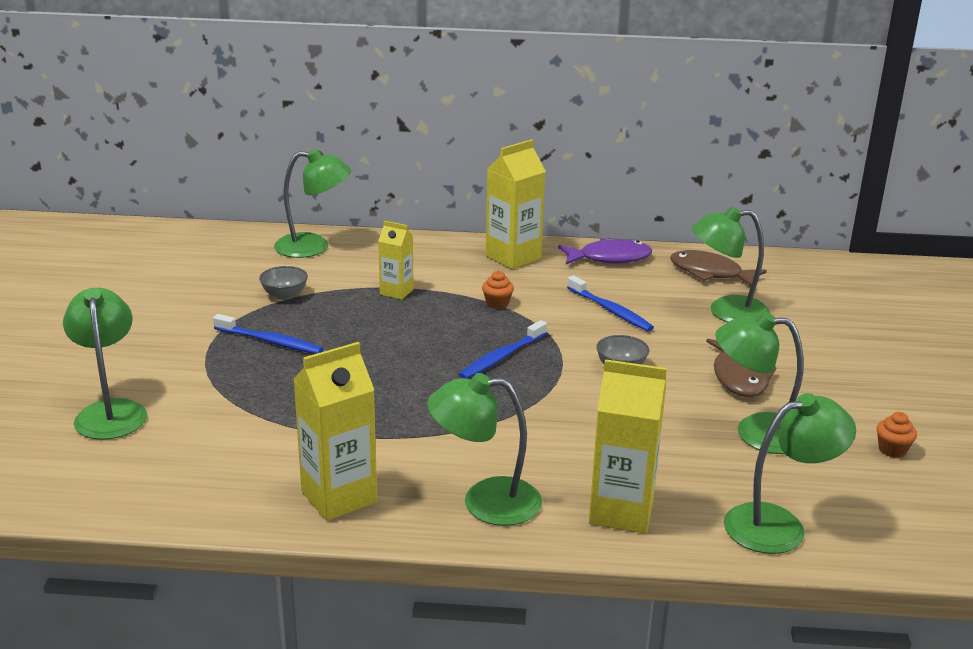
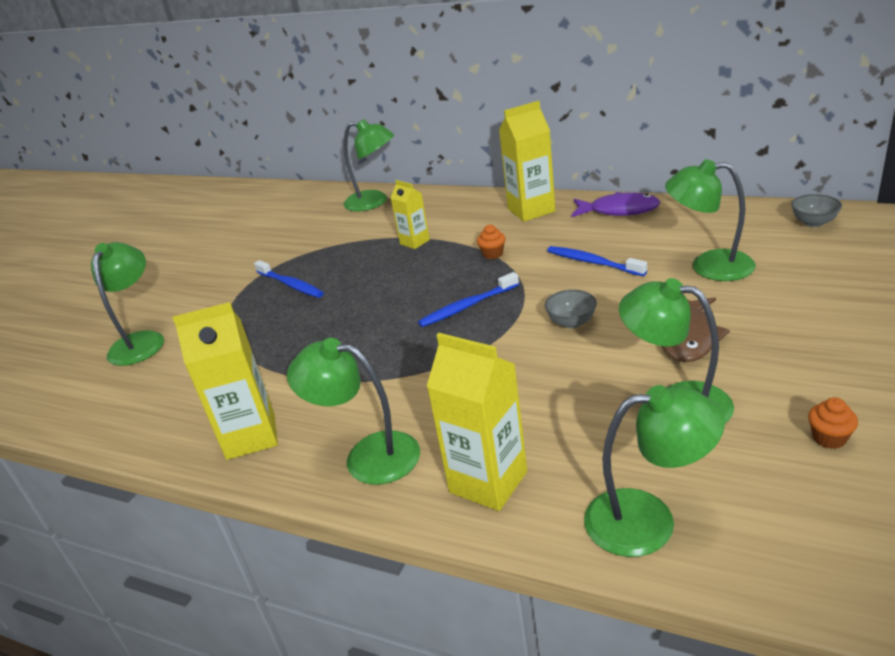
camera: 25 degrees right, 5 degrees up
grey bowl [259,266,308,300] -> grey bowl moved to [791,194,842,227]
blue toothbrush [567,275,654,331] -> blue toothbrush turned 150 degrees clockwise [547,246,647,276]
brown fish [670,250,767,286] -> none

